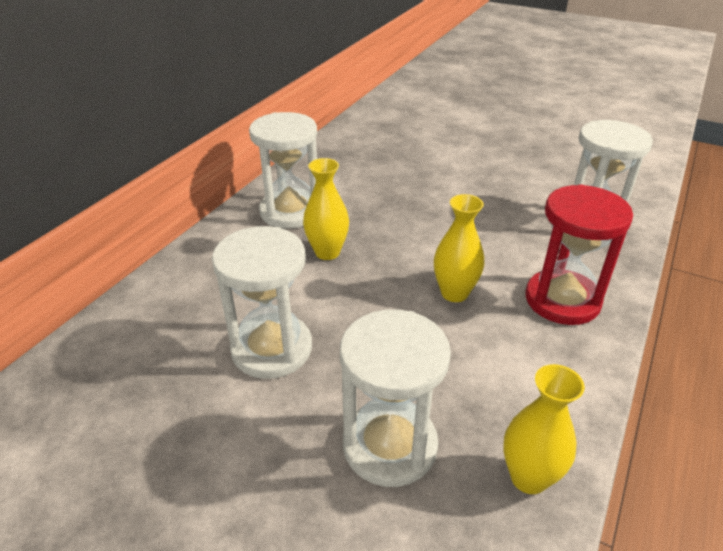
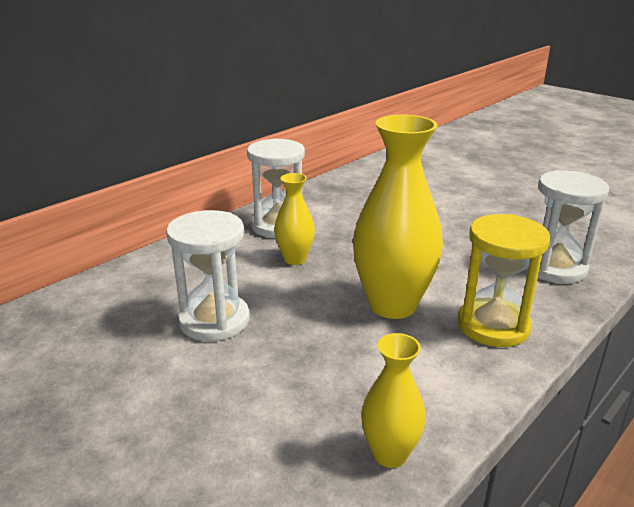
camera: 15 degrees right, 10 degrees down
white hourglass [340,310,451,487] -> none
yellow vase [434,194,484,302] -> yellow vase [353,115,443,319], size x1.89
red hourglass [526,185,633,325] -> yellow hourglass [458,214,551,347]

